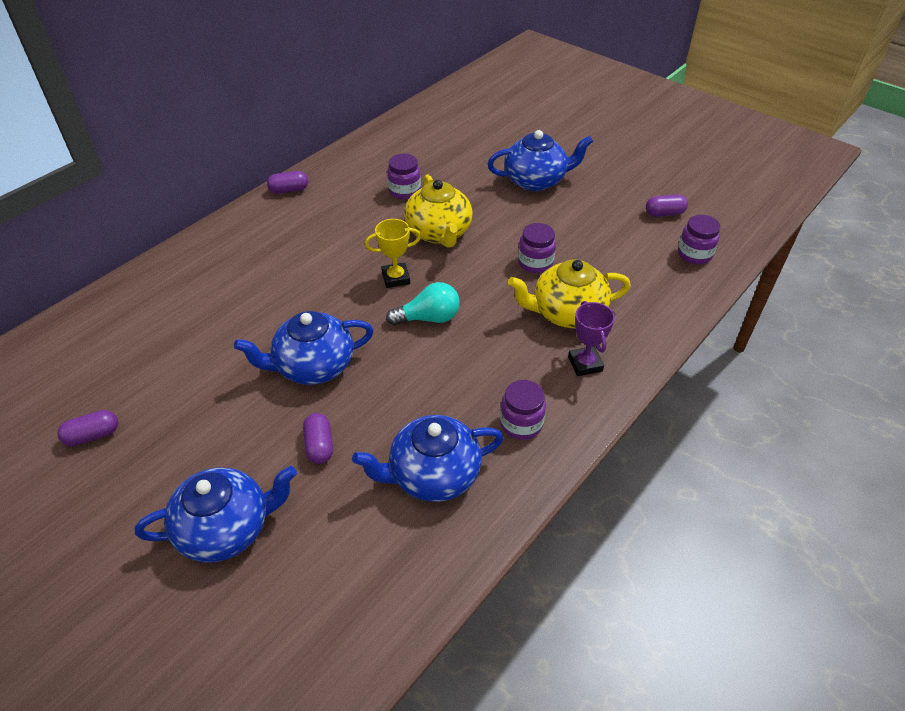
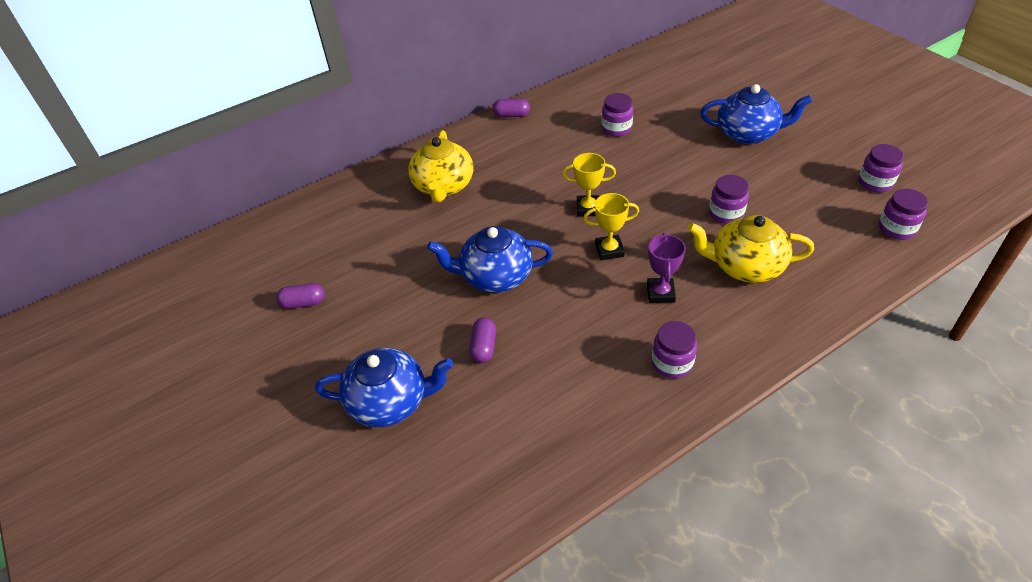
camera: 20 degrees right, 0 degrees up
blue teapot [352,415,504,502] -> none
turquoise light bulb [386,282,460,325] -> yellow trophy [583,193,639,260]
yellow teapot [404,174,473,247] -> yellow teapot moved to [409,130,473,202]
purple trophy [568,301,615,376] -> purple trophy moved to [647,233,686,303]
purple capsule [646,194,688,217] -> purple jar [859,144,904,192]

